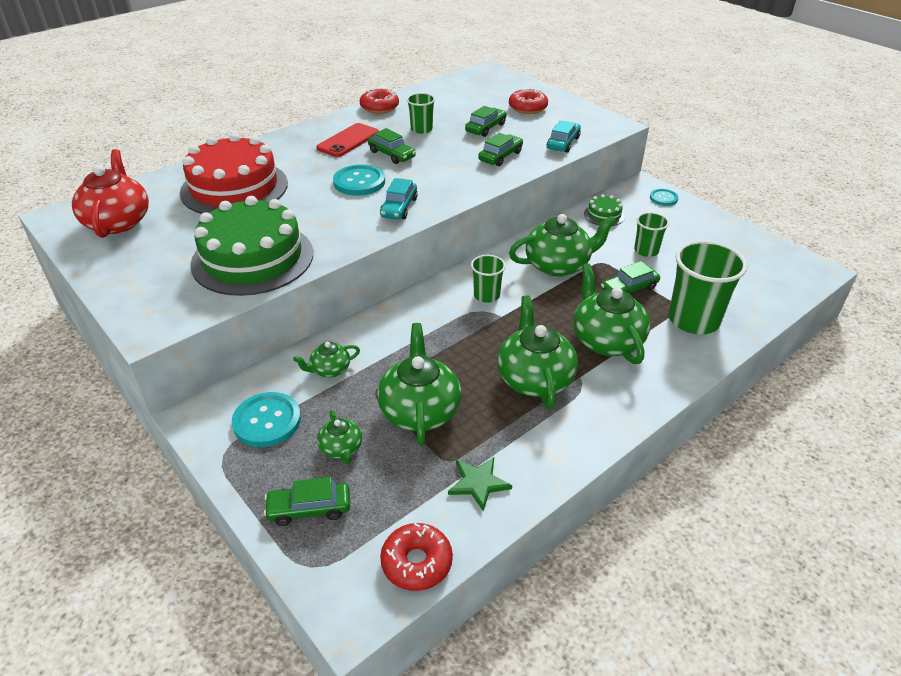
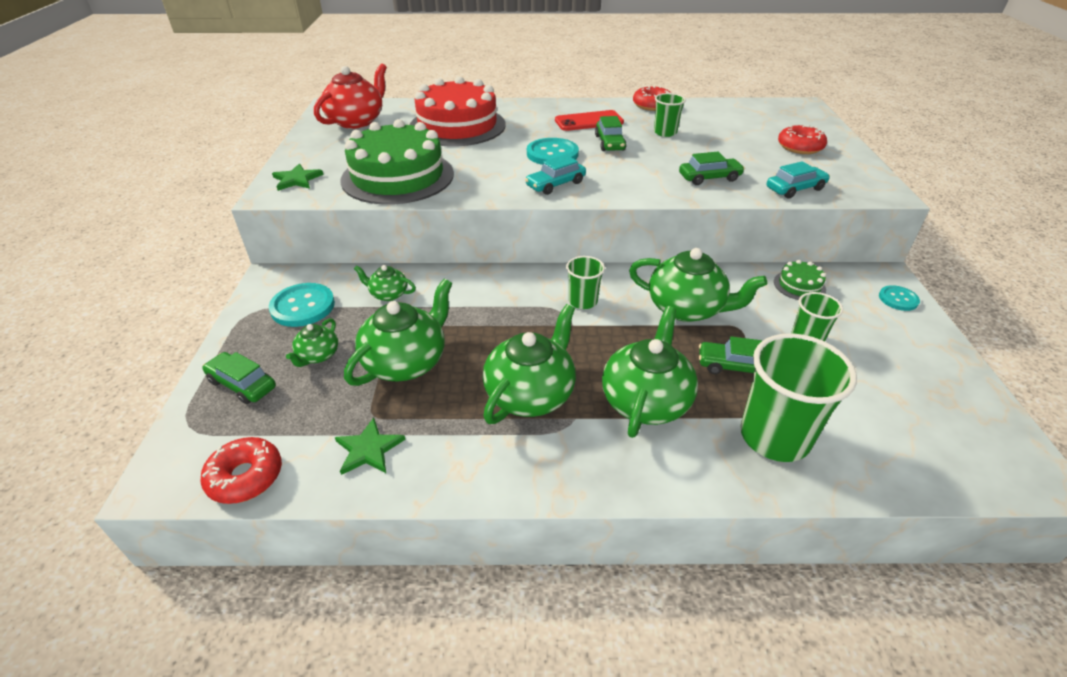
camera: 40 degrees right, 0 degrees up
green car [465,106,507,137] -> none
none -> green star [272,164,324,191]

